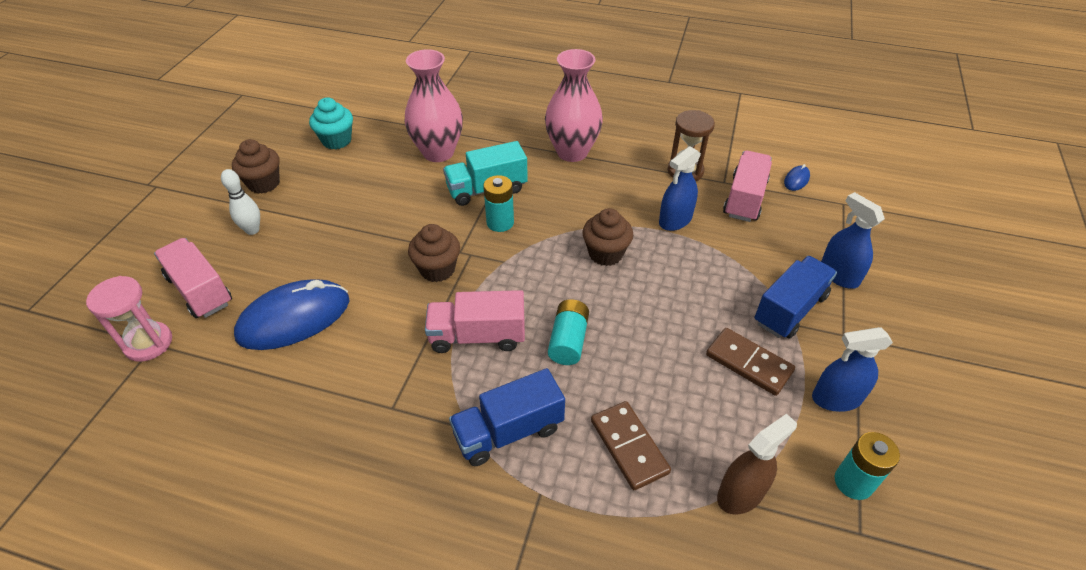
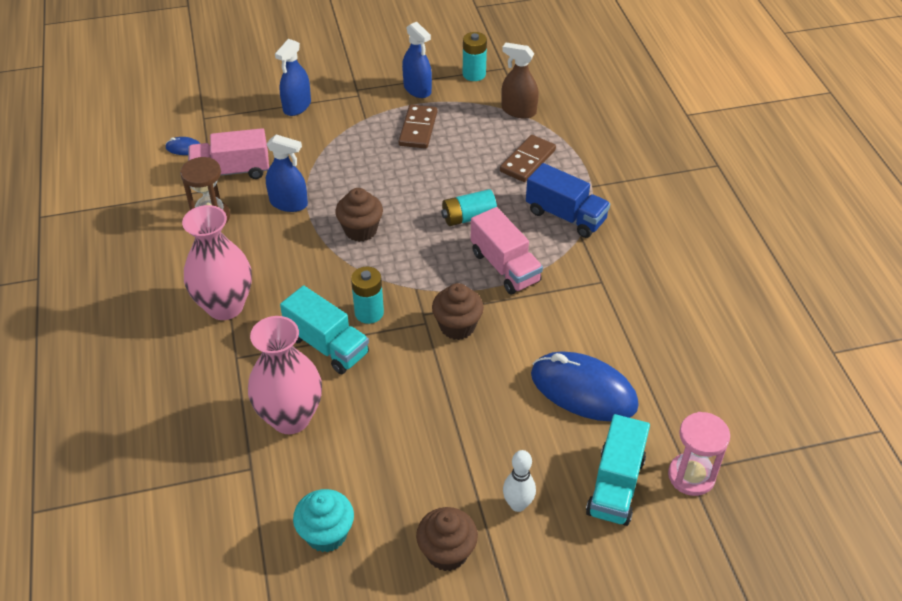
camera: 120 degrees left, 0 degrees up
pink truck [154,238,232,318] -> turquoise truck [586,414,650,526]
blue truck [754,256,837,339] -> none

